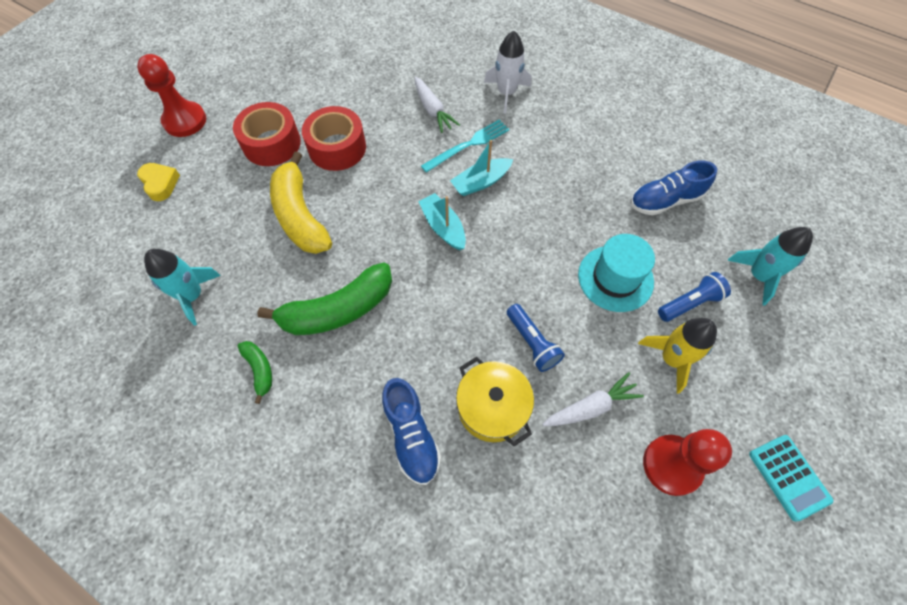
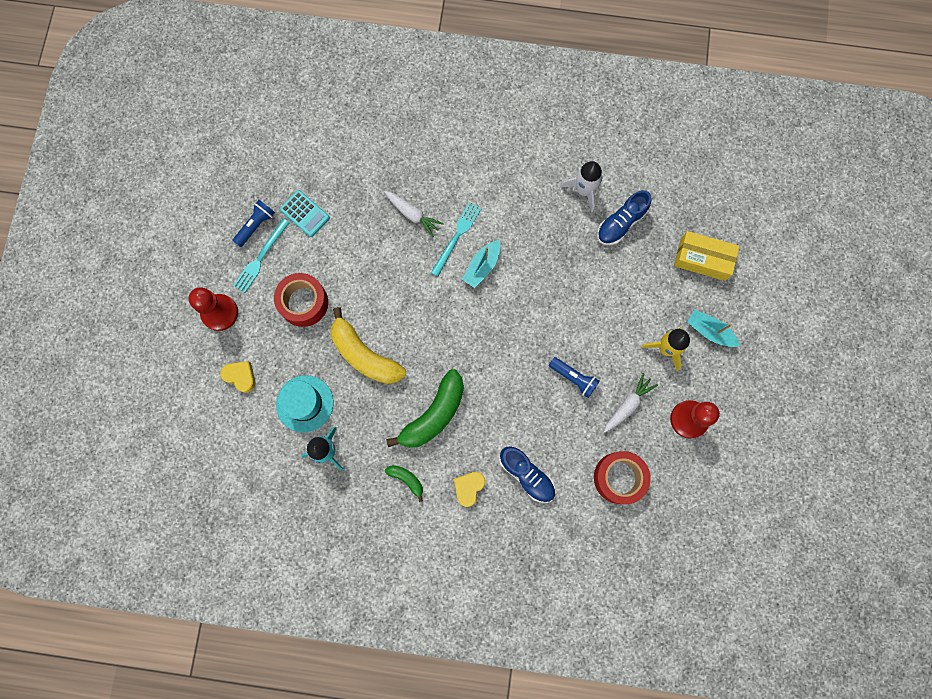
camera: 25 degrees left, 15 degrees up
red tape [302,106,366,171] -> red tape moved to [594,451,651,504]
turquoise boat [418,193,466,250] -> turquoise boat moved to [687,310,740,347]
yellow pot [456,357,534,447] -> none
white rocket [484,31,531,114] -> white rocket moved to [561,161,602,212]
turquoise hat [578,234,655,312] -> turquoise hat moved to [276,375,333,433]
blue flashlight [658,272,731,322] -> blue flashlight moved to [232,200,275,247]
turquoise rocket [727,227,813,305] -> yellow box [674,231,740,281]
turquoise calculator [749,435,833,521] -> turquoise calculator moved to [280,190,330,237]
none -> turquoise fork [233,219,290,293]
none -> yellow heart [454,472,486,507]

